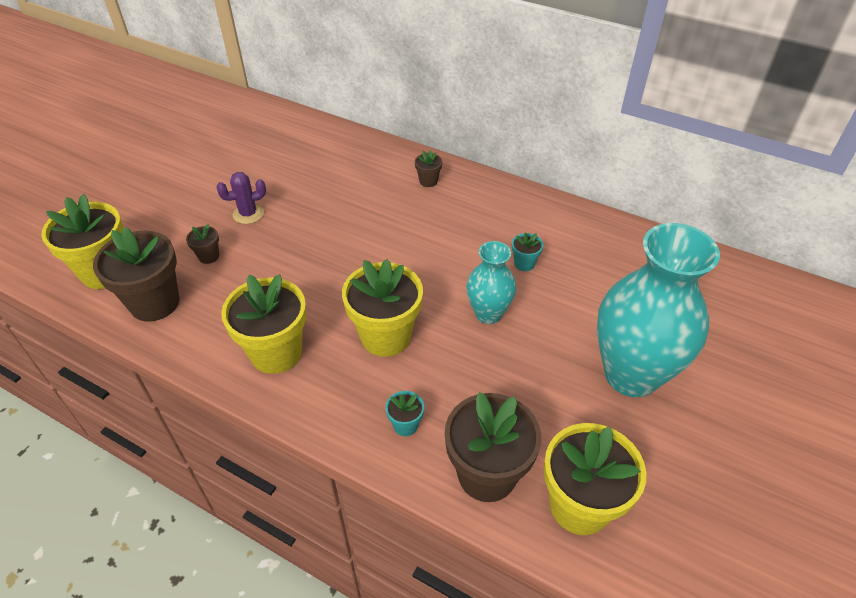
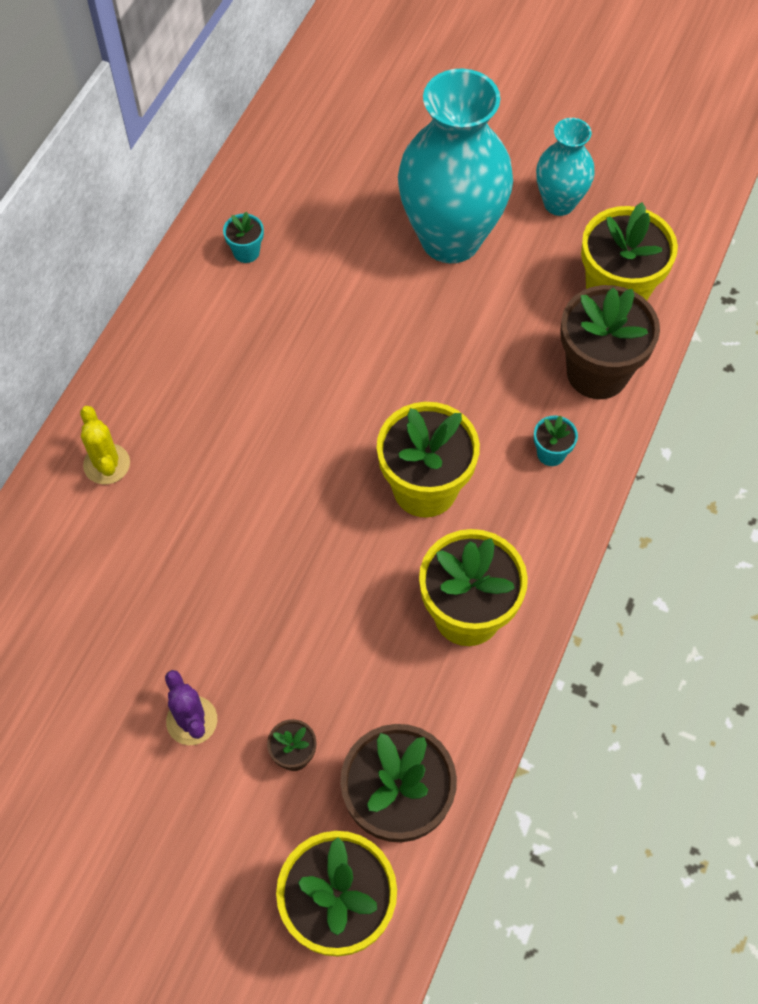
camera: 95 degrees left, 15 degrees up
brown flower pot [415,150,442,187] -> yellow cactus [80,406,130,484]
turquoise vase [467,241,516,324] -> turquoise vase moved to [536,118,595,216]
turquoise flower pot [512,233,543,271] -> turquoise flower pot moved to [223,212,264,263]

